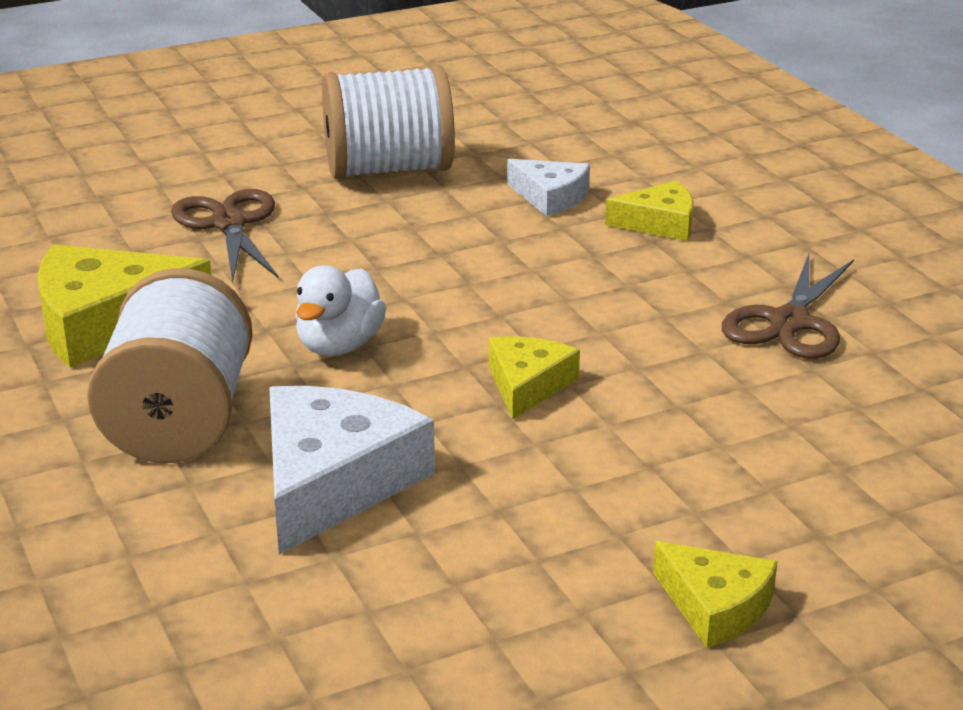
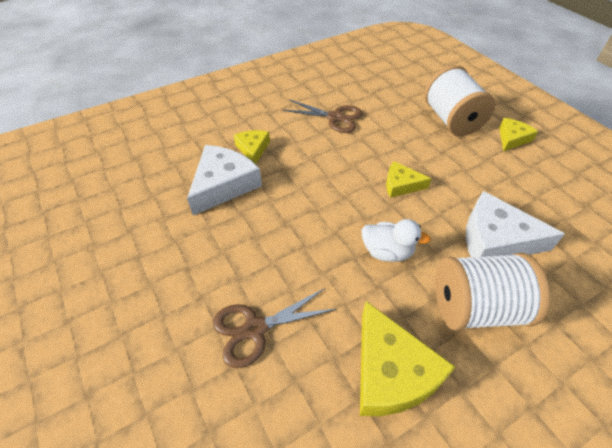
camera: 95 degrees left, 20 degrees up
white spool [322,65,455,179] -> white spool moved to [424,65,496,136]
white cheese [507,159,590,216] -> white cheese [187,145,262,215], size x1.75

